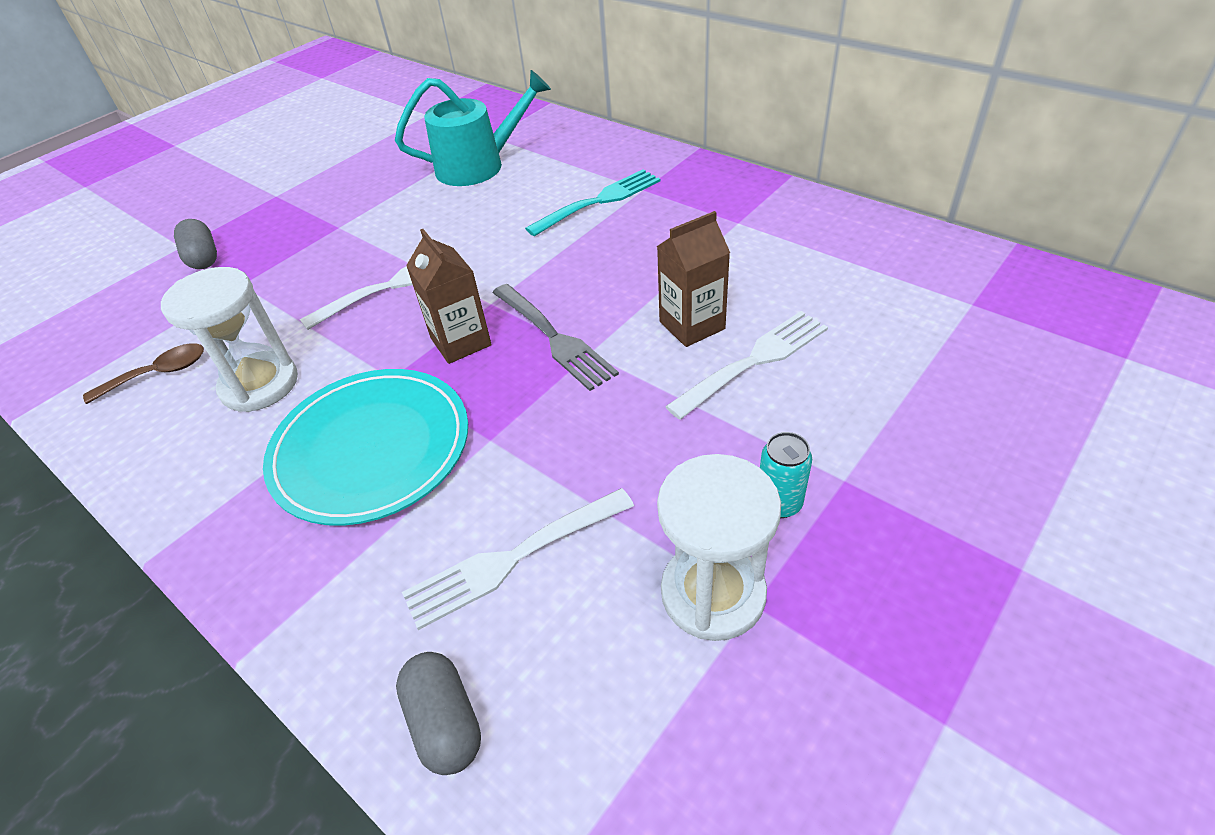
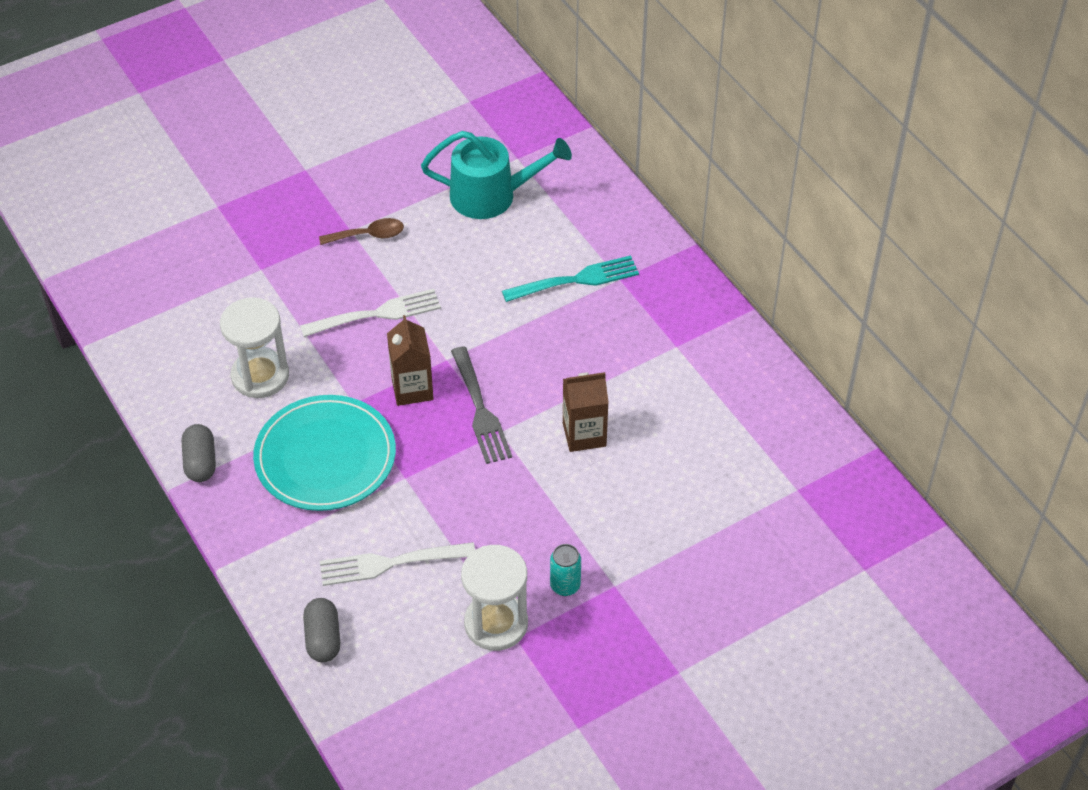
camera: 15 degrees right, 5 degrees up
brown spoon [83,343,204,404] -> brown spoon moved to [319,218,404,245]
grey capsule [174,219,217,269] -> grey capsule moved to [182,424,216,482]
white fork [665,311,828,420] -> none

